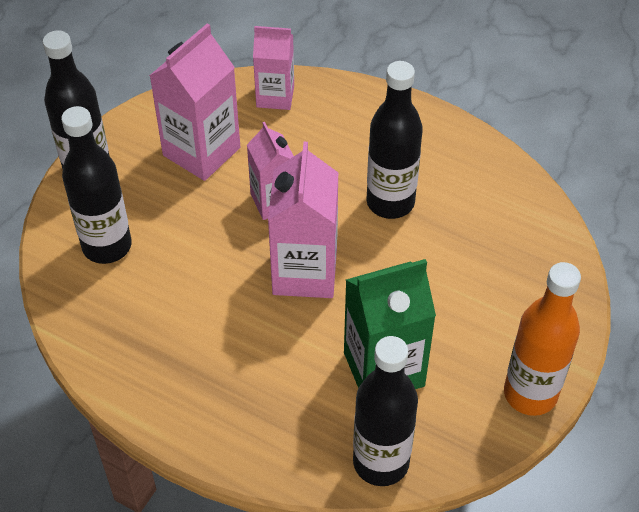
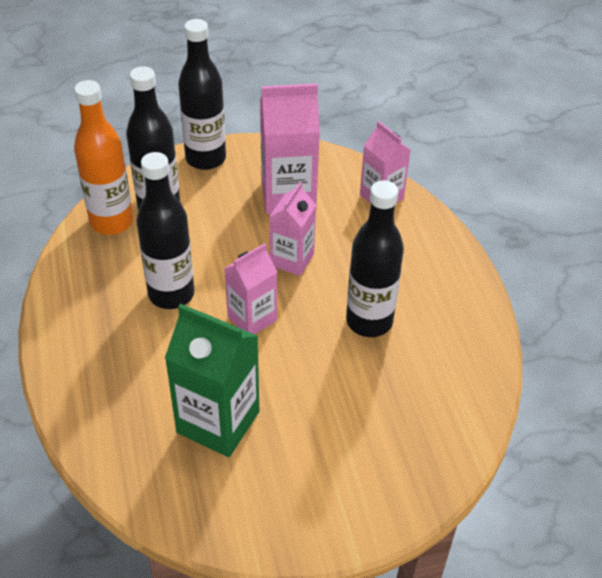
camera: 45 degrees right, 5 degrees down
pink carton [268,142,338,298] -> pink carton [224,243,277,334], size x0.64
black bottle [353,336,418,486] -> black bottle moved to [136,152,195,309]
orange bottle [504,262,581,416] -> orange bottle moved to [74,80,133,235]

